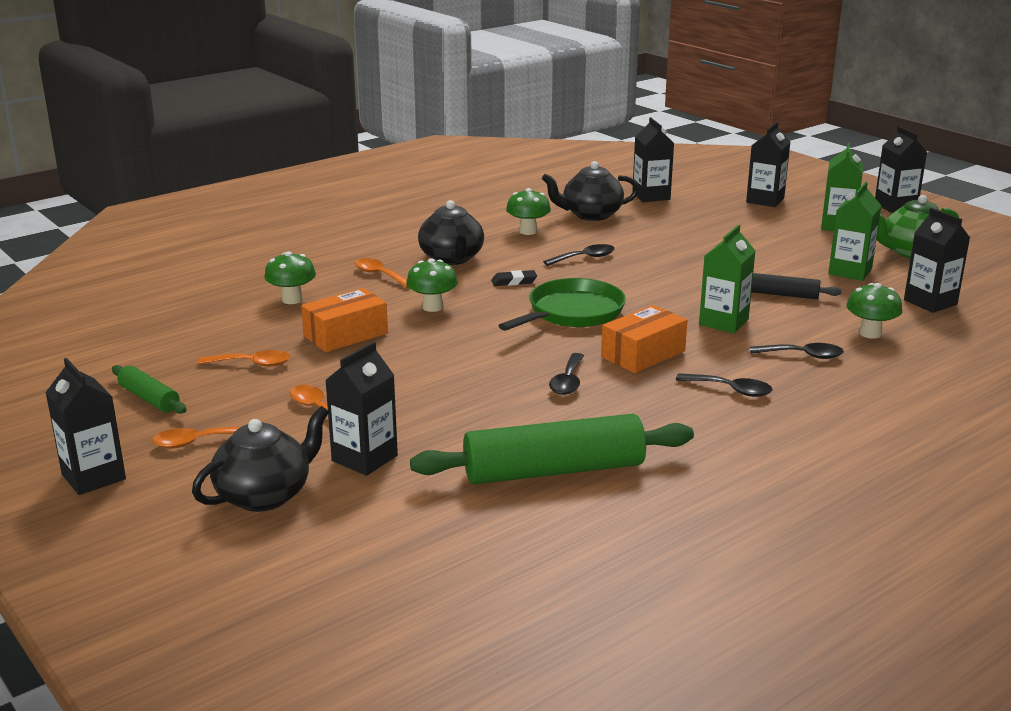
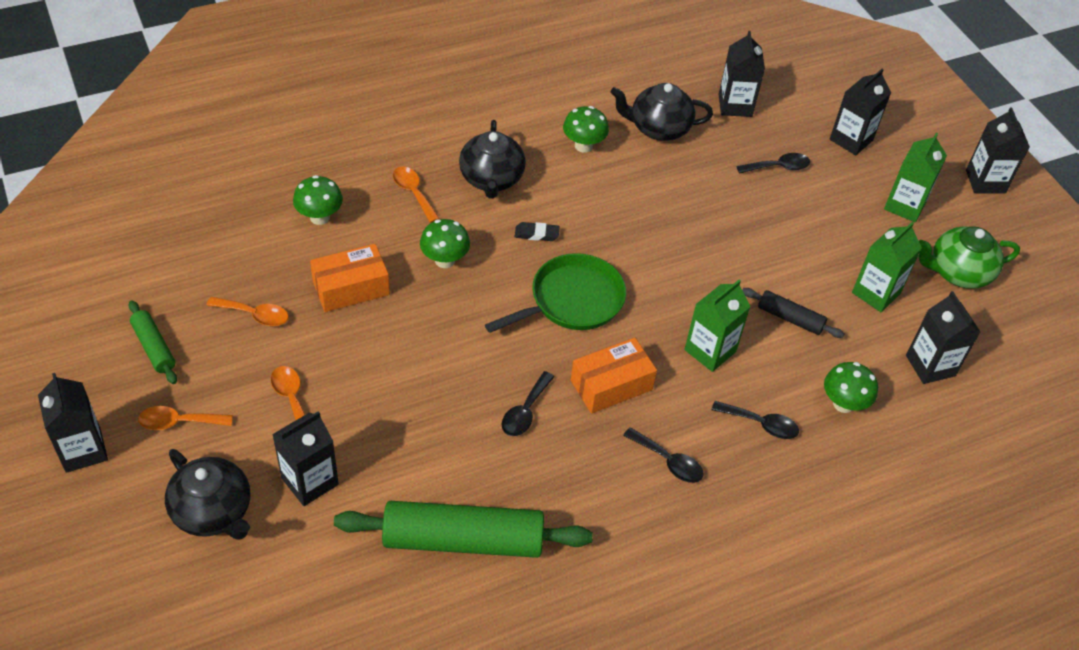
camera: 10 degrees right, 25 degrees up
black teapot [192,406,329,512] -> black teapot turned 75 degrees clockwise [165,449,251,539]
black spoon [543,244,615,266] -> black spoon moved to [737,153,810,174]

